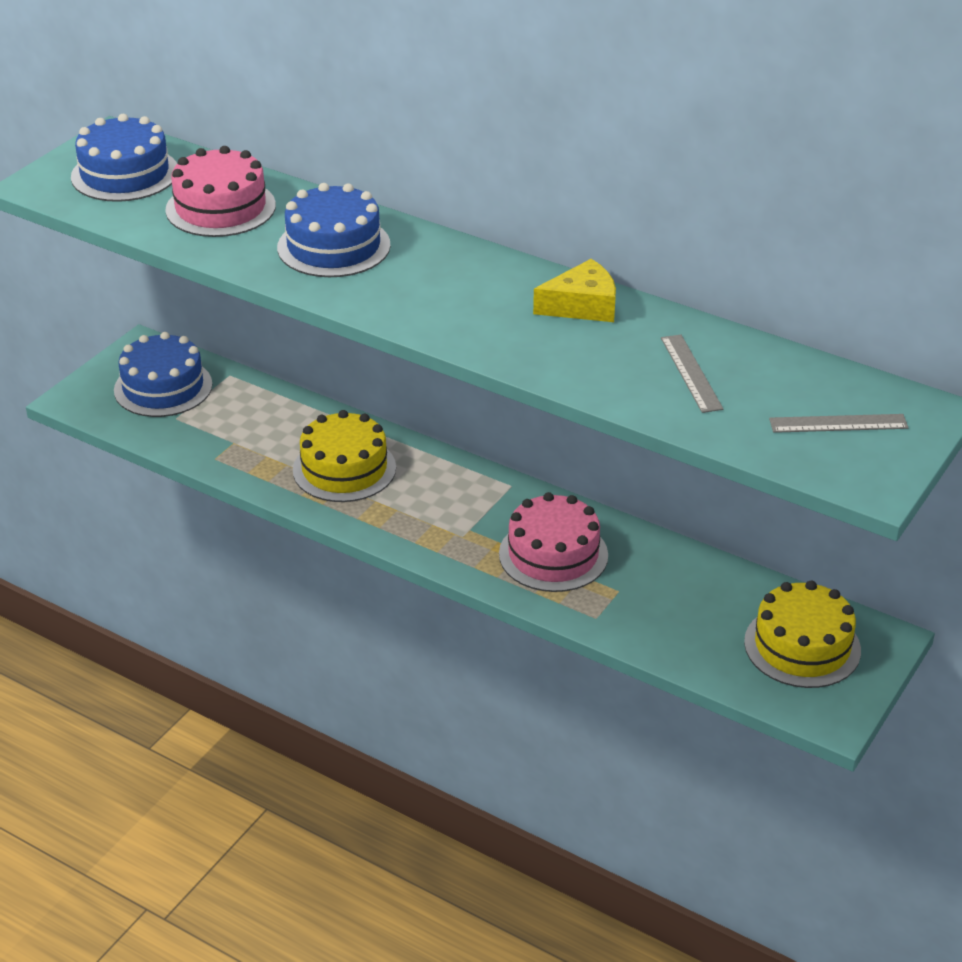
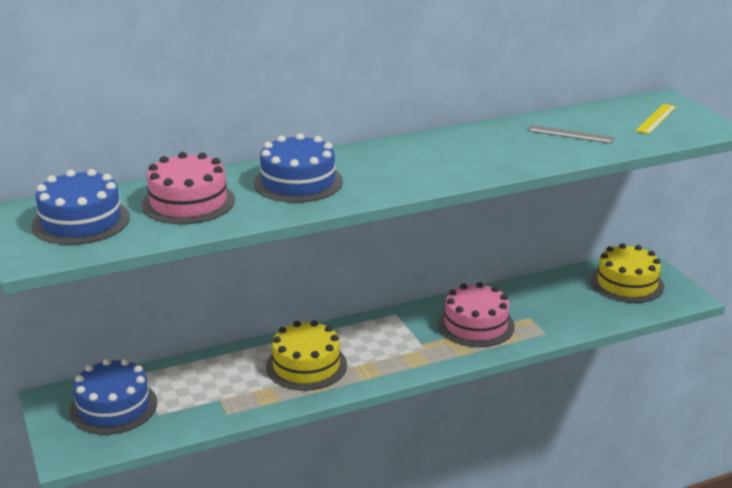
camera: 55 degrees left, 10 degrees down
yellow cheese [533,259,616,322] -> none
grey ruler [769,414,908,433] -> yellow ruler [635,104,677,134]

